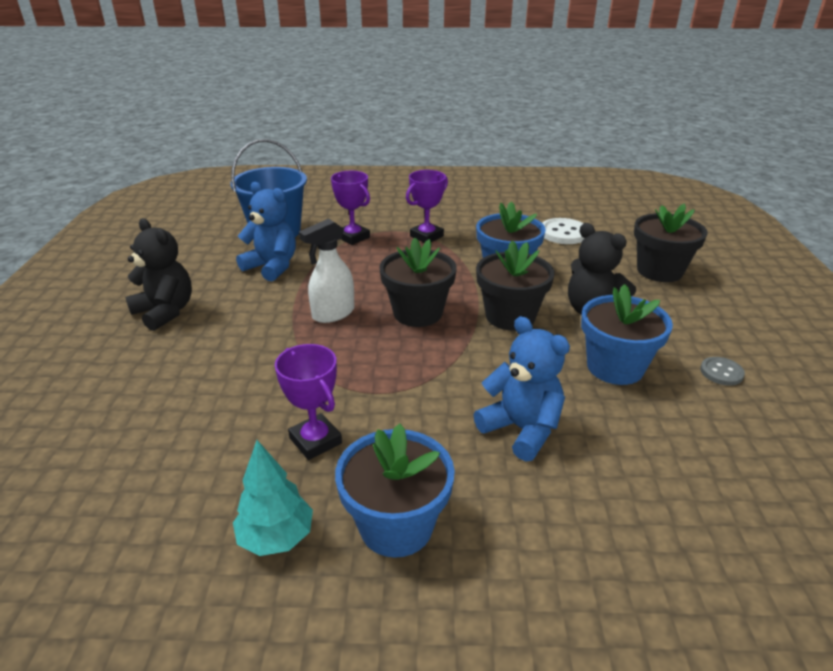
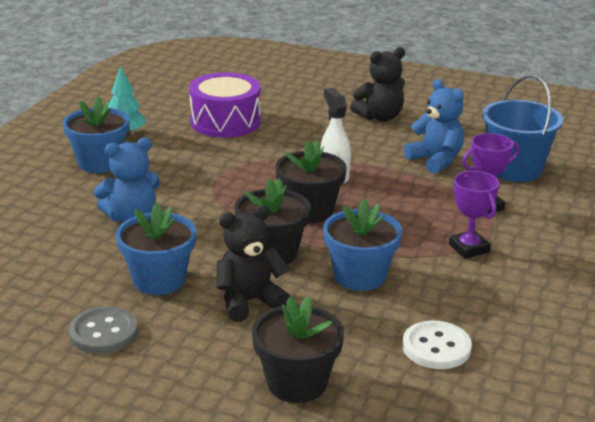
camera: 110 degrees right, 5 degrees down
blue teddy bear [236,182,296,281] -> blue teddy bear turned 90 degrees counterclockwise [404,79,464,174]
purple trophy [275,344,342,460] -> none
grey button [700,357,745,386] -> grey button [69,306,138,354], size x1.67
none -> purple drum [189,72,261,138]

